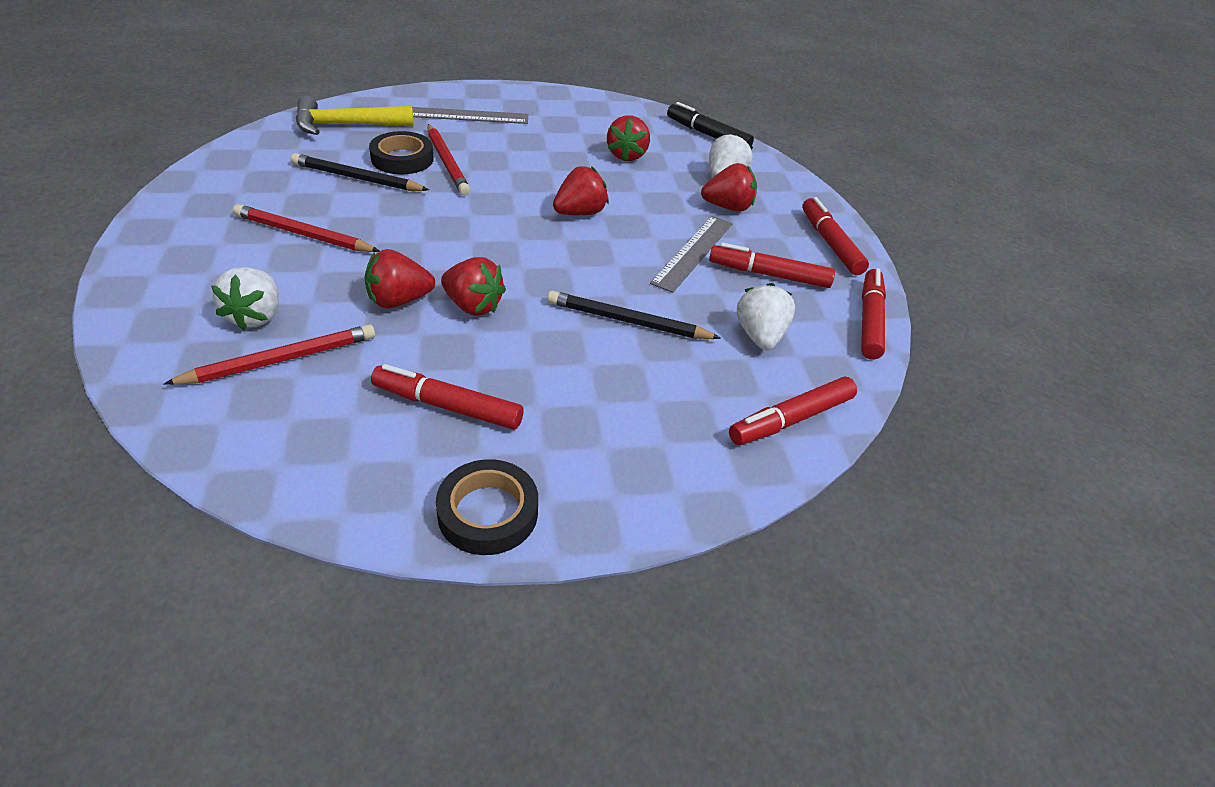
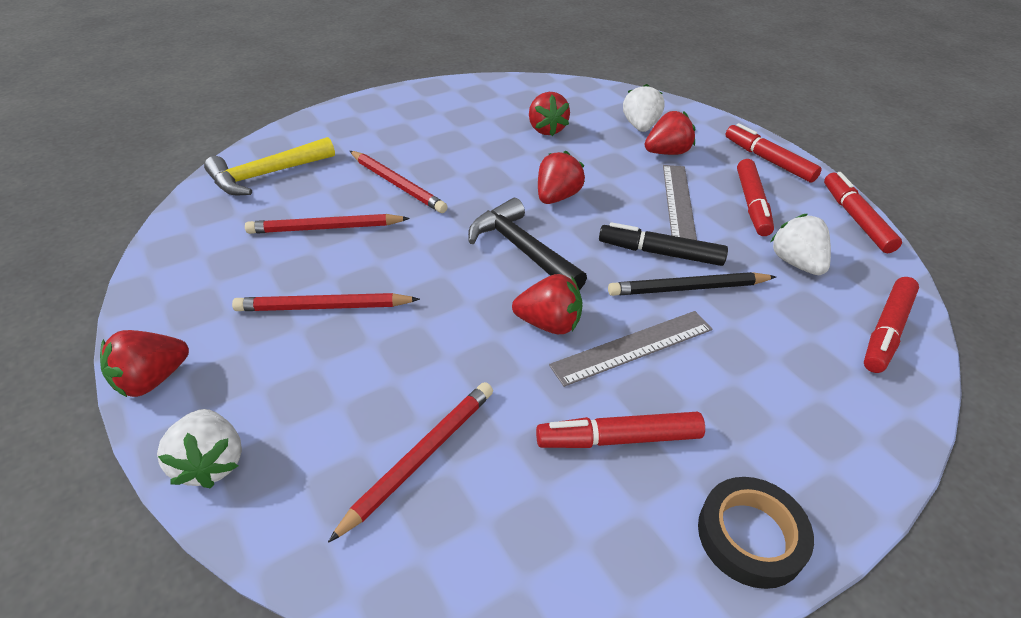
camera: 20 degrees left, 0 degrees up
white strawberry [211,267,279,330] -> white strawberry moved to [157,409,242,488]
black pencil [290,153,429,191] -> red pencil [245,214,410,234]
red strawberry [365,249,435,309] -> red strawberry moved to [100,330,189,397]
black tape [369,131,434,174] -> none
grey ruler [412,107,528,124] -> grey ruler moved to [549,311,712,387]
black marker [667,102,754,146] -> black marker moved to [599,222,728,266]
red marker [709,243,835,288] -> red marker turned 75 degrees counterclockwise [737,159,774,236]
none -> black hammer [468,198,587,290]

